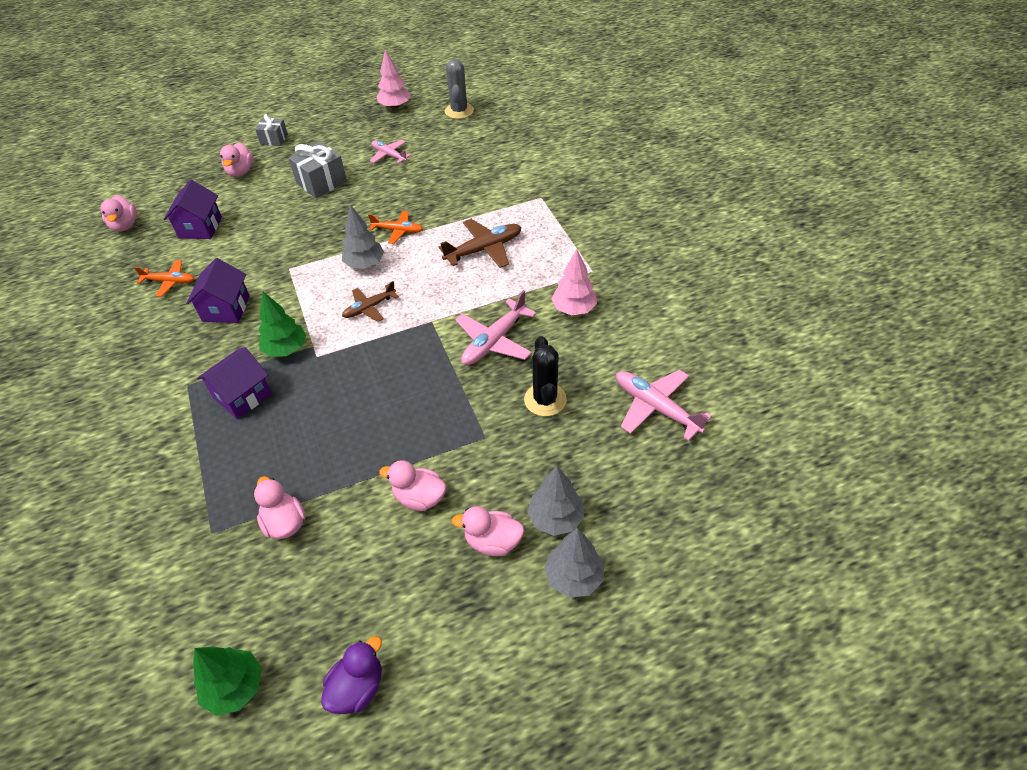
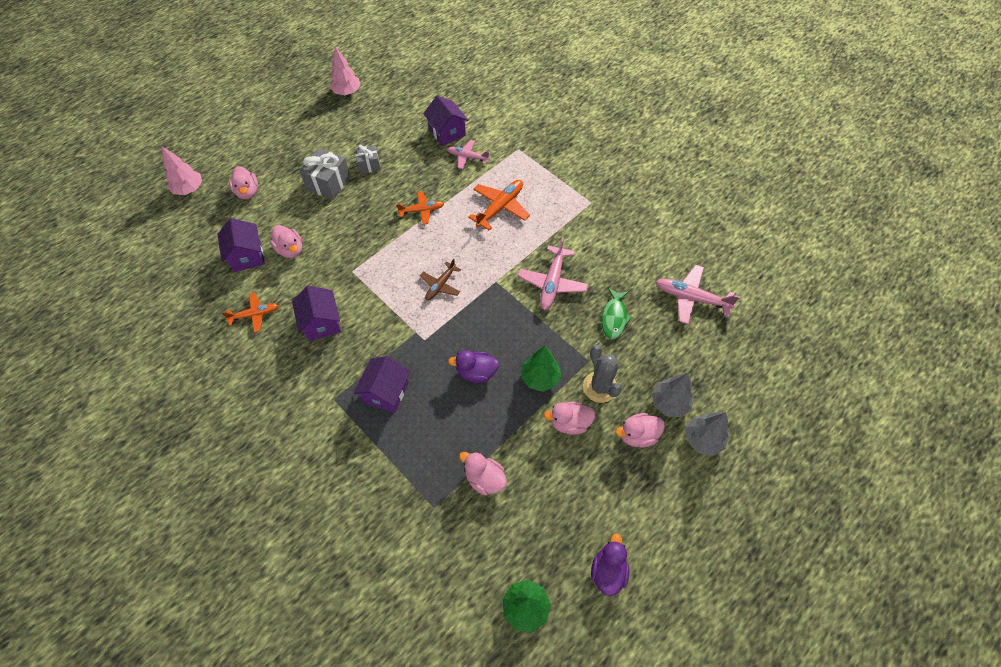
camera: 25 degrees left, 10 degrees up
pink duck [100,195,137,232] -> pink duck moved to [270,225,302,258]
grey gift [255,114,288,146] -> grey gift moved to [355,145,381,174]
green tree [259,291,307,357] -> green tree moved to [521,346,562,392]
grey tree [342,205,384,268] -> none
pink plane [370,140,411,164] -> pink plane moved to [447,140,490,169]
brown plane [439,219,521,268] -> orange plane [468,180,530,230]
grey cactus [445,59,474,119] -> grey cactus moved to [583,345,622,403]
black cactus [524,336,567,416] -> green fish [602,288,633,339]
pink tree [551,249,597,315] -> pink tree moved to [162,147,202,195]
none -> purple house [423,95,468,146]
none -> purple duck [448,350,499,383]

